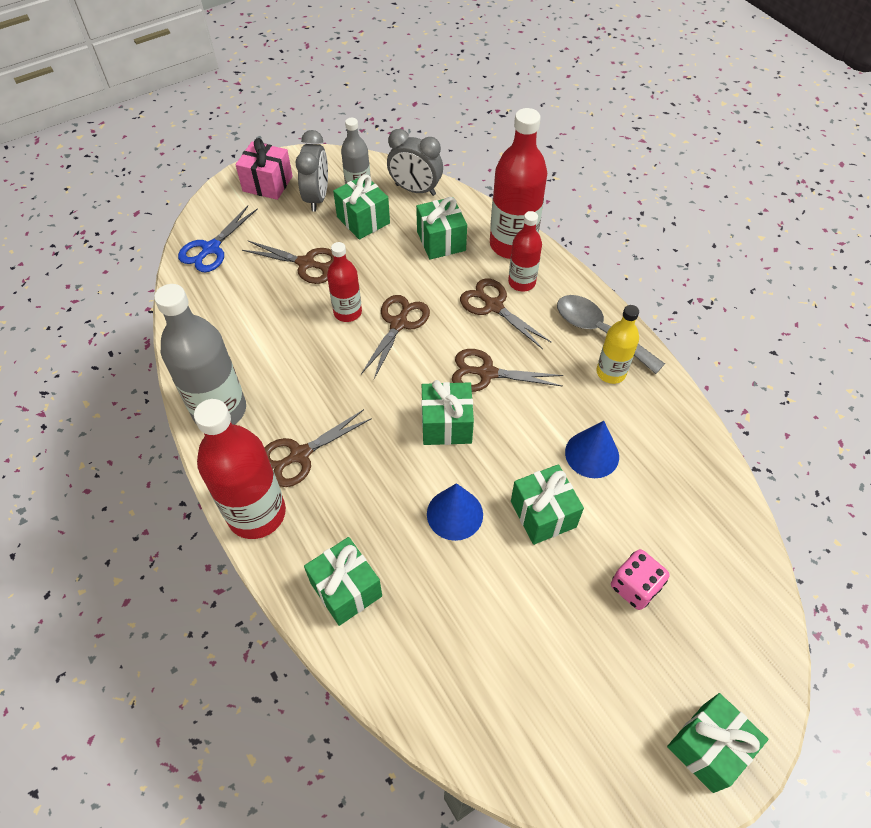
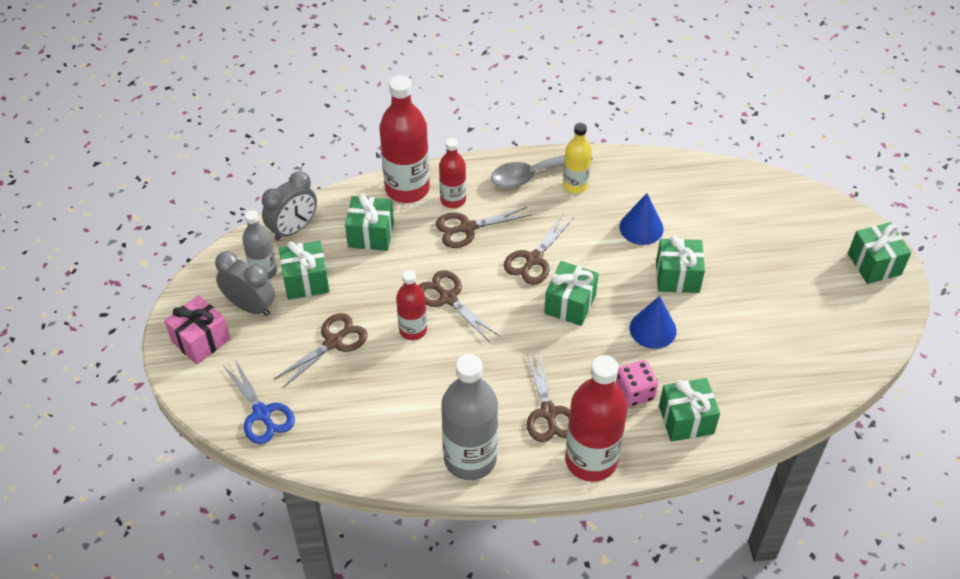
camera: 65 degrees left, 5 degrees down
pink dice [611,549,669,610] -> pink dice moved to [616,360,658,407]

